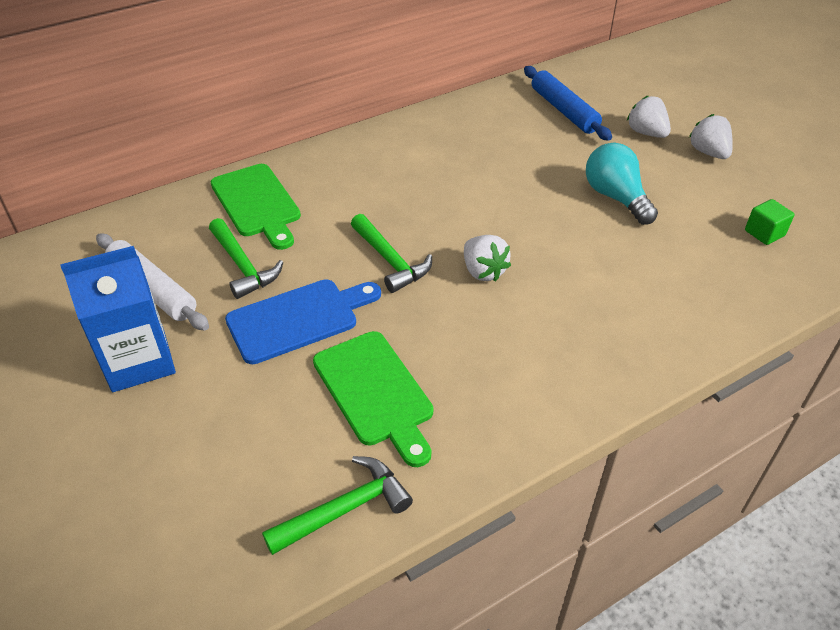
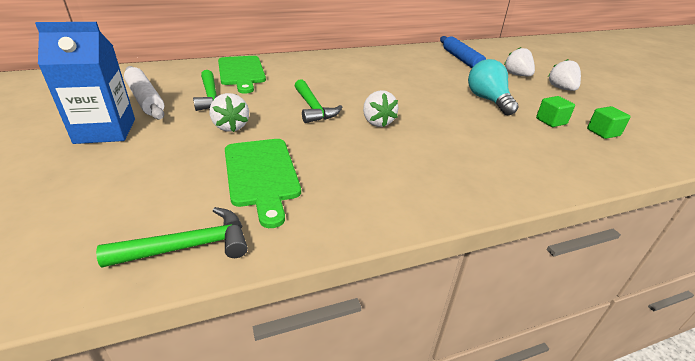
camera: 10 degrees right, 10 degrees down
blue cutting board [225,279,381,364] -> white strawberry [209,93,249,132]
none -> green cube [536,96,575,127]

